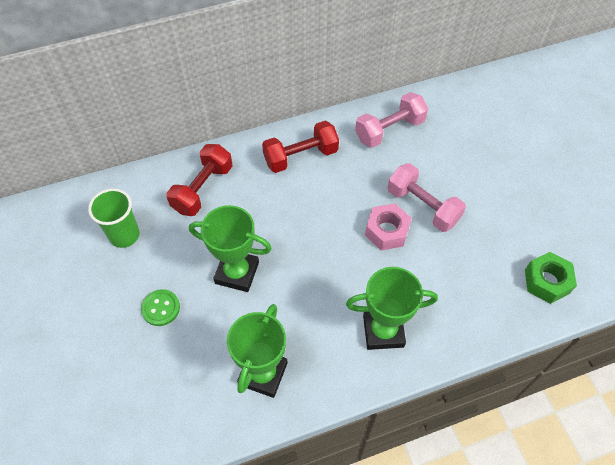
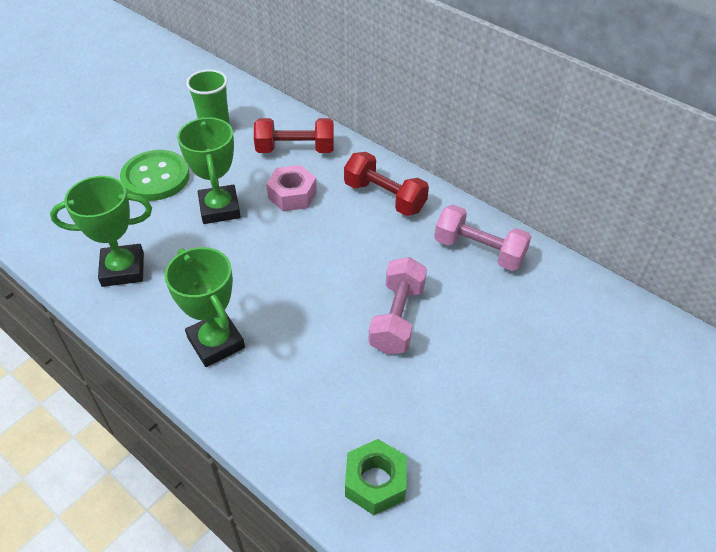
camera: 60 degrees right, 10 degrees down
green button [141,289,180,326] -> green button [120,150,190,201], size x1.80
pink nut [365,203,412,250] -> pink nut moved to [266,165,317,211]

